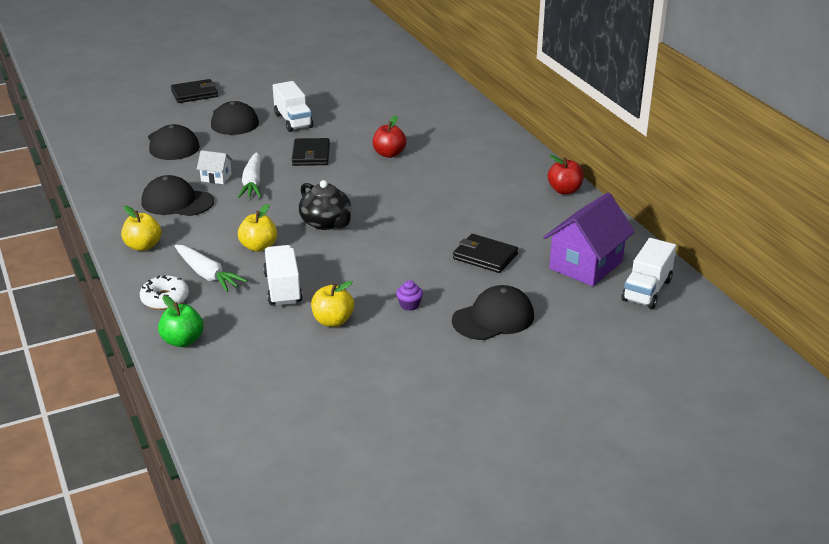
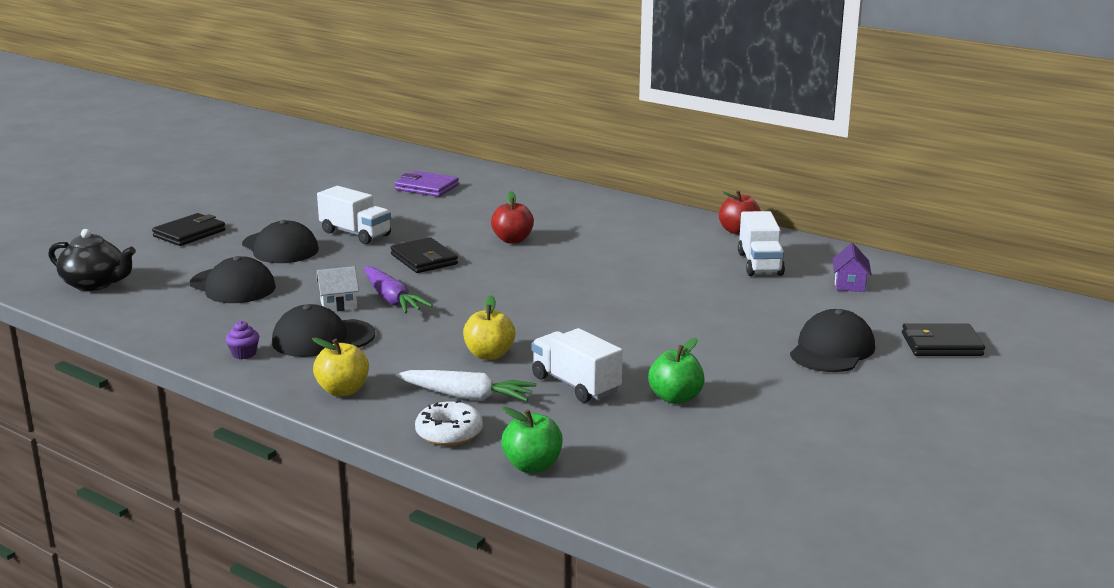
camera: 30 degrees left, 10 degrees down
white carrot [238,152,261,198] -> purple carrot [364,267,433,313]
black teapot [299,180,353,230] -> black teapot moved to [48,229,136,291]
yellow apple [311,281,354,327] -> green apple [648,338,705,404]
purple cupcake [396,280,423,311] -> purple cupcake moved to [226,321,259,359]
black wallet [453,234,518,273] -> black wallet moved to [902,323,985,356]
purple house [543,193,635,286] -> purple house [833,243,871,292], size x0.48
white truck [622,238,676,309] -> white truck moved to [738,211,785,276]
none -> purple wallet [395,171,459,197]

